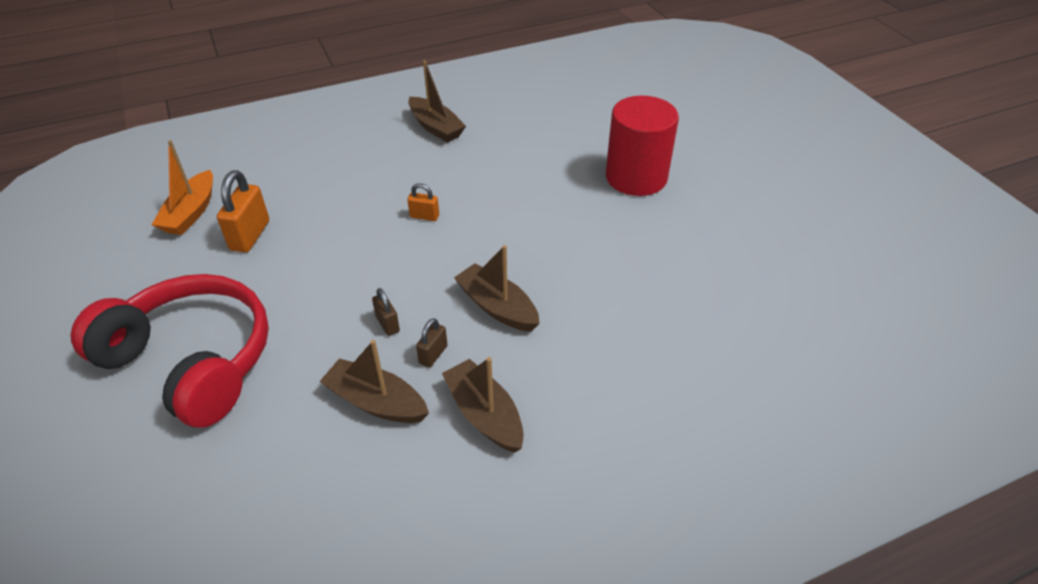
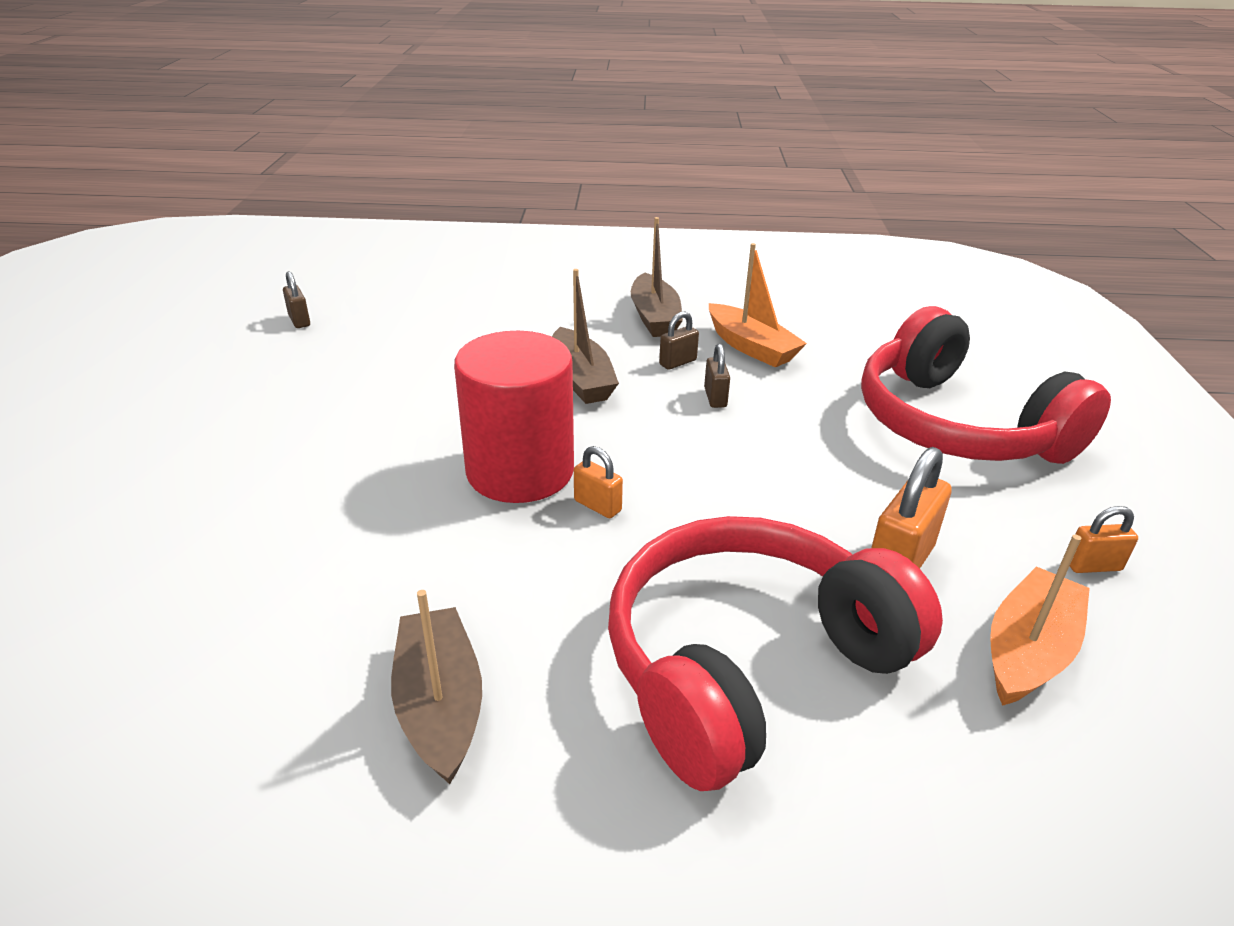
camera: 155 degrees left, 10 degrees down
brown boat [319,340,429,423] -> orange boat [709,243,807,367]
red cylinder [606,96,679,196] -> red cylinder moved to [454,331,574,503]
none -> brown padlock [283,271,310,328]
none -> red headphones [608,516,943,791]
none -> orange padlock [1070,506,1138,573]

